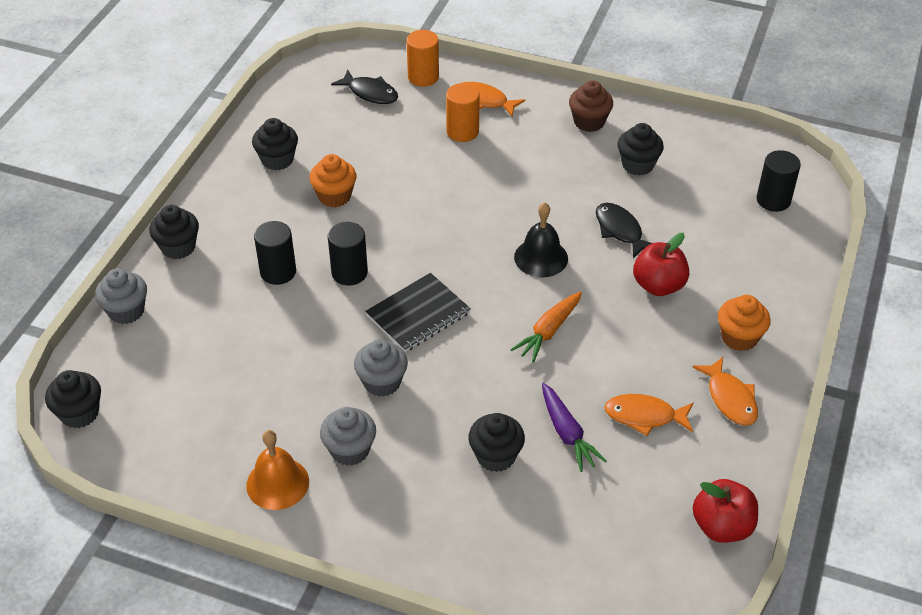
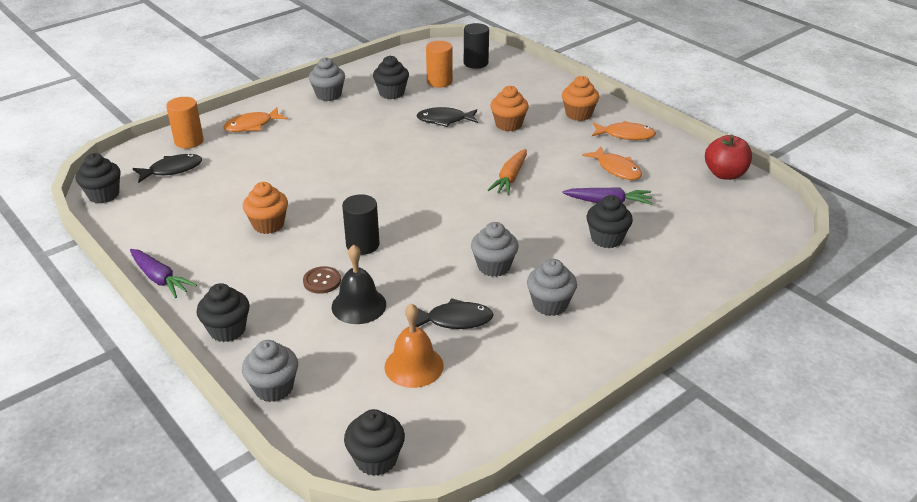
camera: 60 degrees left, 10 degrees down
orange bell [246,430,309,510] -> orange bell moved to [384,303,444,388]
black cupcake [252,118,298,170] -> black cupcake moved to [76,153,121,203]
black cylinder [254,221,296,285] -> brown button [303,266,341,294]
black notebook [365,273,471,352] -> none
orange cylinder [446,83,480,142] -> orange cylinder moved to [426,41,453,88]
orange carrot [510,291,582,363] -> orange carrot turned 45 degrees clockwise [488,149,527,195]
black bell [514,202,568,277] -> black bell moved to [332,244,386,324]
brown cupcake [569,80,613,132] -> grey cupcake [309,57,345,101]
orange fish [604,394,693,436] -> orange fish turned 75 degrees counterclockwise [582,147,642,180]
red apple [633,233,689,296] -> orange cupcake [490,86,529,131]
none -> purple carrot [130,249,197,298]
none -> black fish [415,298,494,329]

